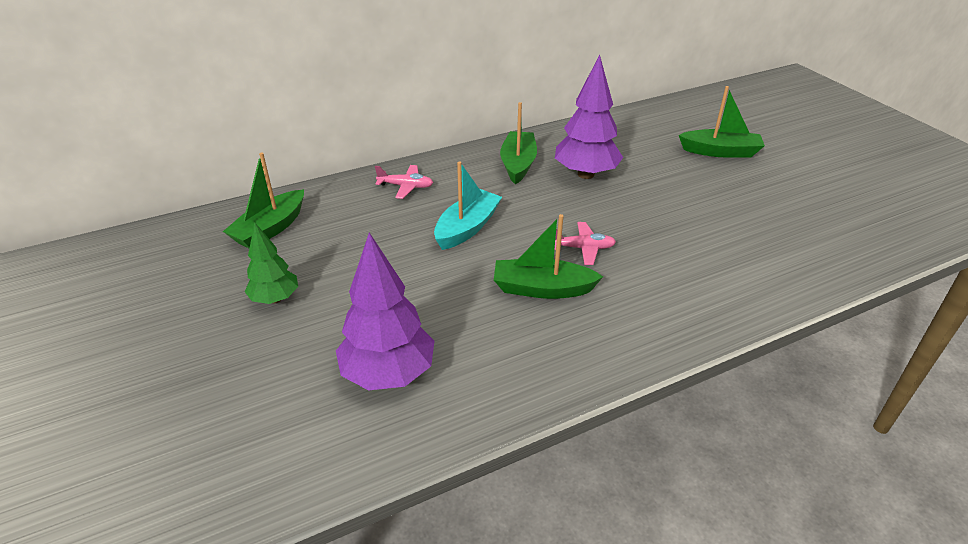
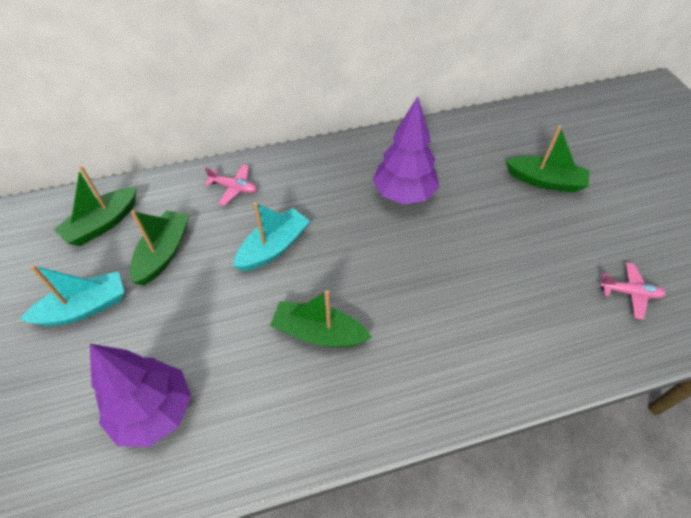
camera: 10 degrees right, 15 degrees up
green tree [244,222,298,304] -> turquoise boat [20,265,124,326]
green boat [500,102,537,184] -> green boat moved to [130,210,189,285]
pink plane [555,222,616,265] -> pink plane moved to [600,262,666,320]

